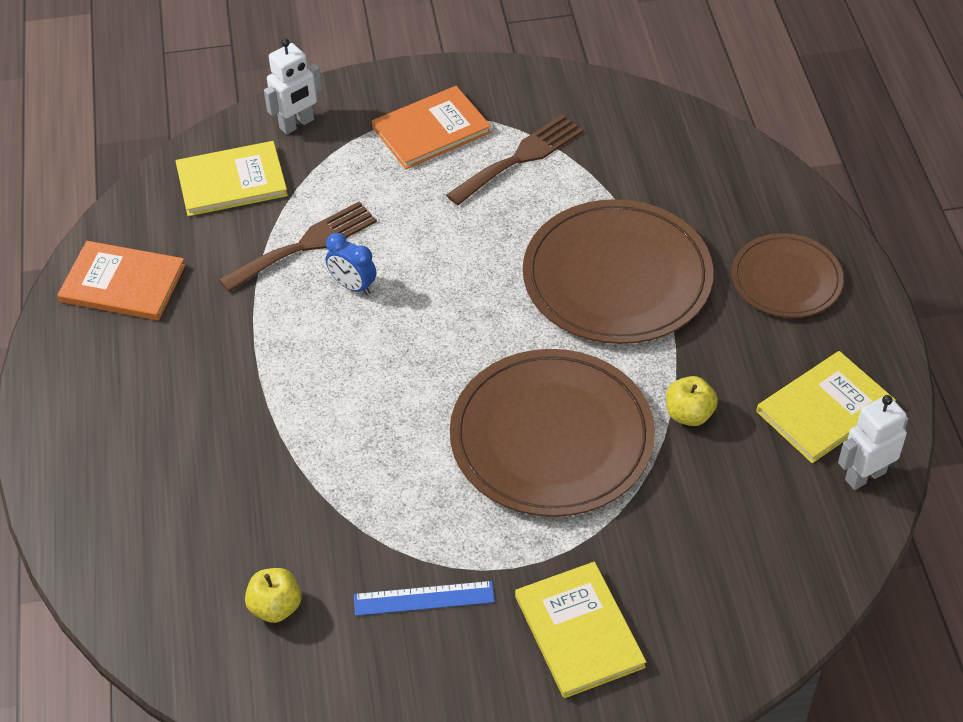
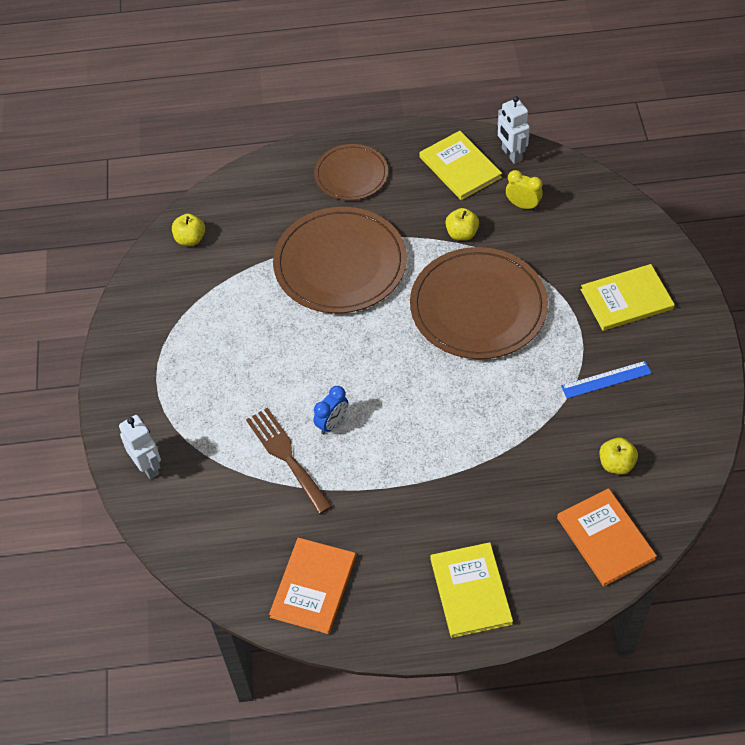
camera: 85 degrees left, 5 degrees up
yellow book [176,141,288,216] -> yellow book moved to [430,542,513,638]
blue ruler [354,581,495,616] -> blue ruler turned 75 degrees clockwise [561,361,652,399]
orange book [372,86,491,169] -> orange book moved to [557,488,657,587]
brown fork [446,114,583,205] -> none
none -> yellow apple [172,214,205,246]
none -> yellow clock [506,170,543,211]

